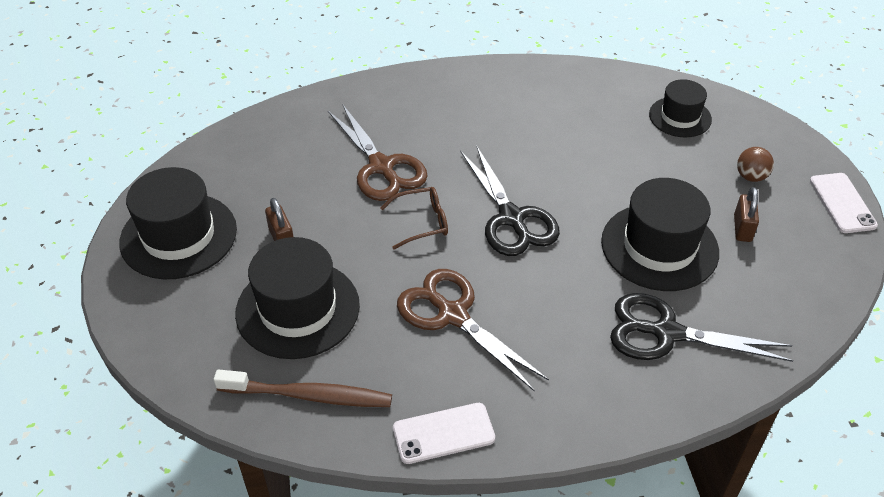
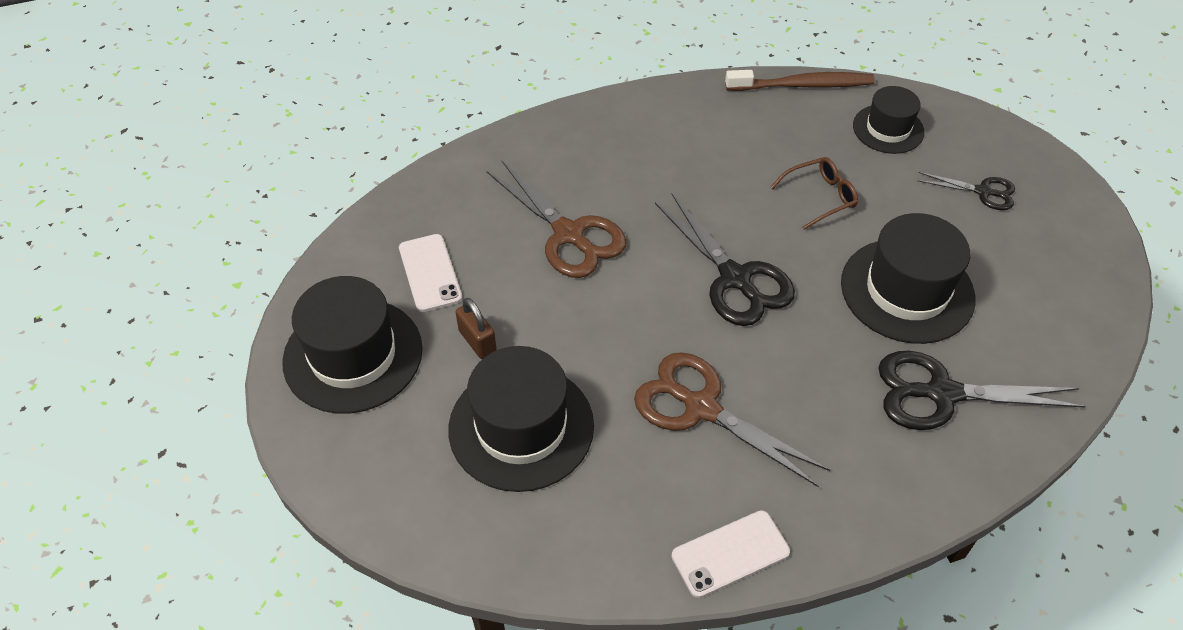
camera: 10 degrees left, 5 degrees up
brown toothbrush [214,369,392,407] -> brown toothbrush moved to [725,70,875,91]
brown glasses [380,187,448,250] -> brown glasses moved to [771,157,858,230]
brown padlock [734,187,759,242] -> none
brown ball [737,147,774,182] -> black scissors [917,172,1015,210]
white phone [810,173,878,233] -> white phone moved to [399,234,462,312]

